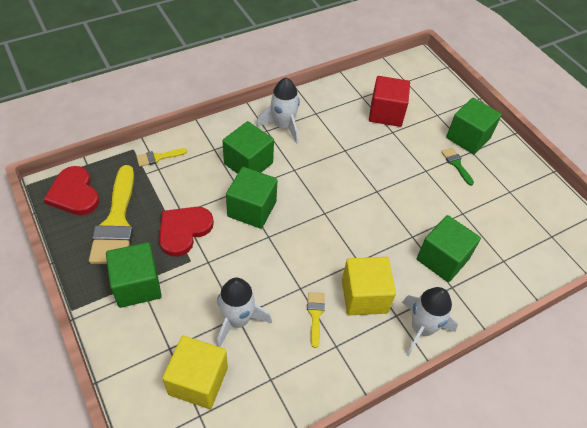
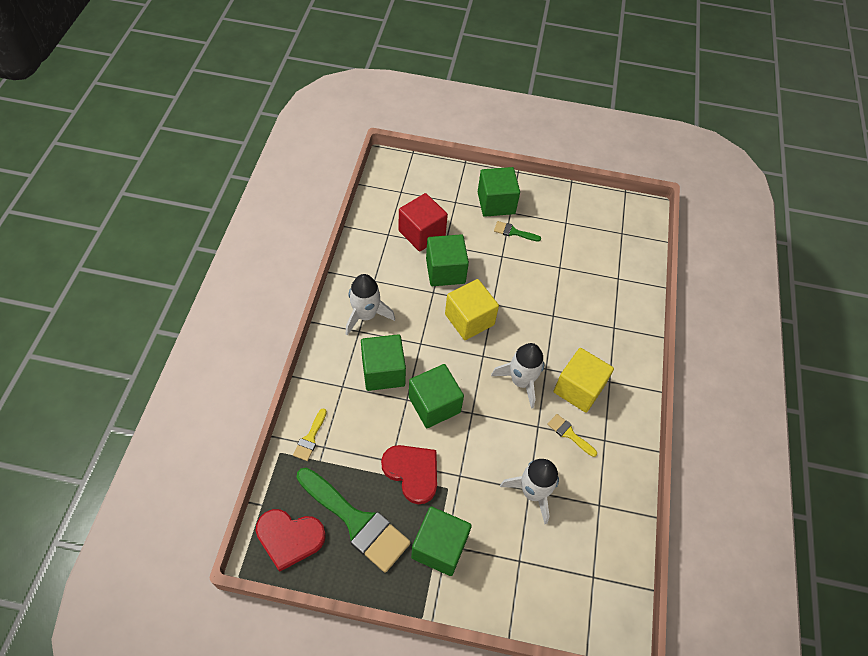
camera: 50 degrees left, 5 degrees up
yellow brush [89,165,134,264] -> green brush [297,467,411,572]
red heart [159,207,214,257] -> red heart turned 150 degrees clockwise [381,445,437,504]
yellow cube [162,336,228,409] -> yellow cube moved to [445,279,499,340]
white rocket [402,287,458,356] -> white rocket moved to [491,343,545,409]
green cube [417,215,481,282] -> green cube moved to [426,234,469,286]

